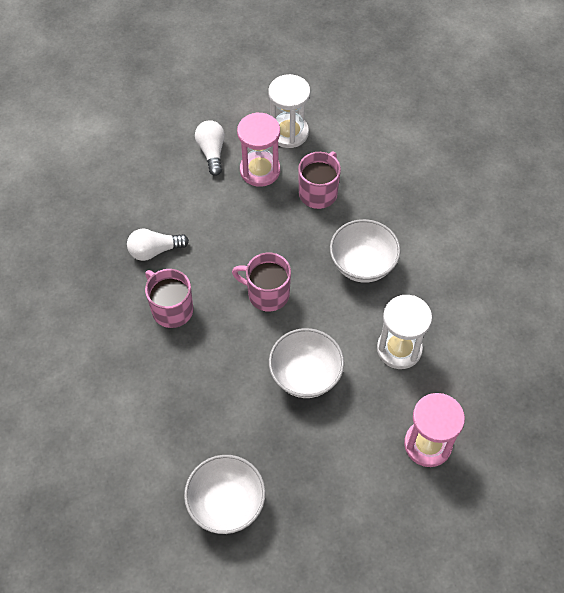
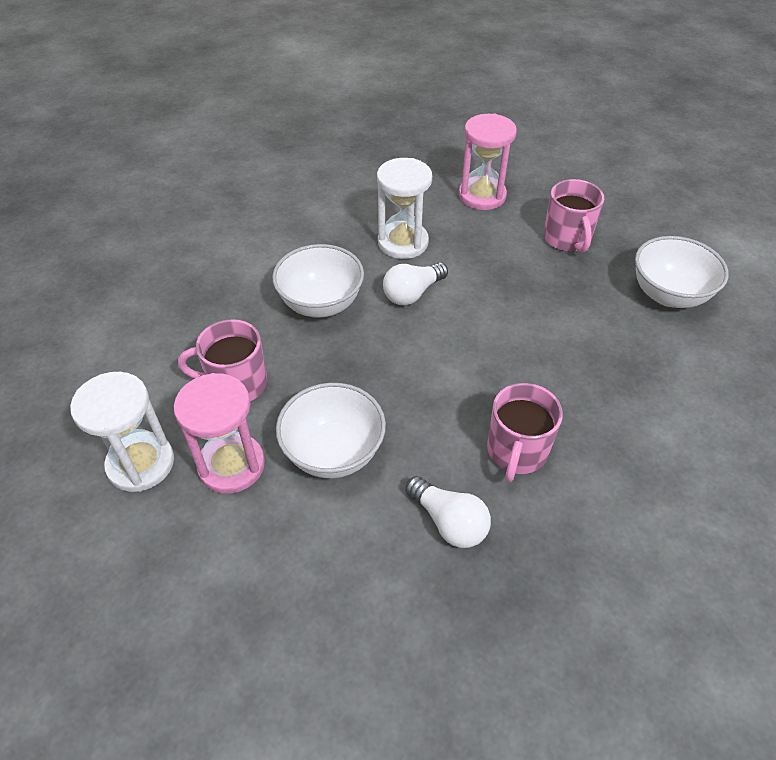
camera: 120 degrees left, 10 degrees down
white light bulb [195,120,225,176] -> white light bulb moved to [383,262,448,305]
pink mug [232,253,291,312] -> pink mug moved to [544,179,604,253]
white bowl [269,328,344,398] -> white bowl moved to [276,383,386,478]

